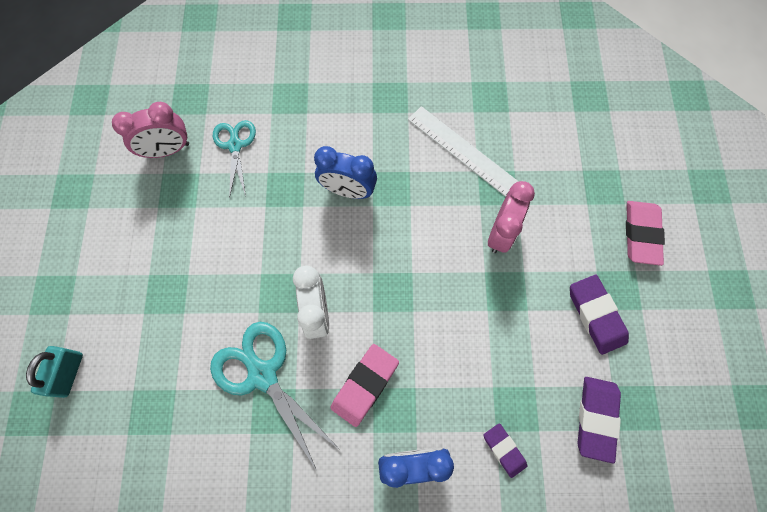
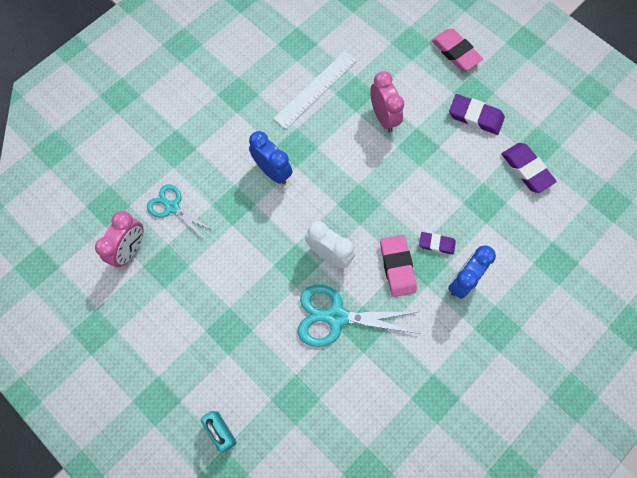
camera: 45 degrees left, 0 degrees up
blue clock [314,146,377,199] -> blue clock turned 105 degrees counterclockwise [249,131,292,184]
white ruler [408,106,519,197] -> white ruler turned 45 degrees counterclockwise [273,51,357,129]
purple eraser [483,423,527,478] -> purple eraser moved to [419,232,456,254]

